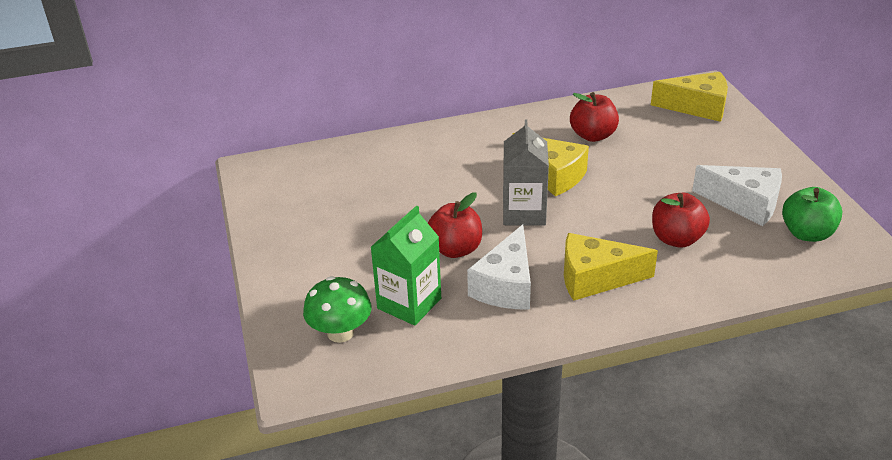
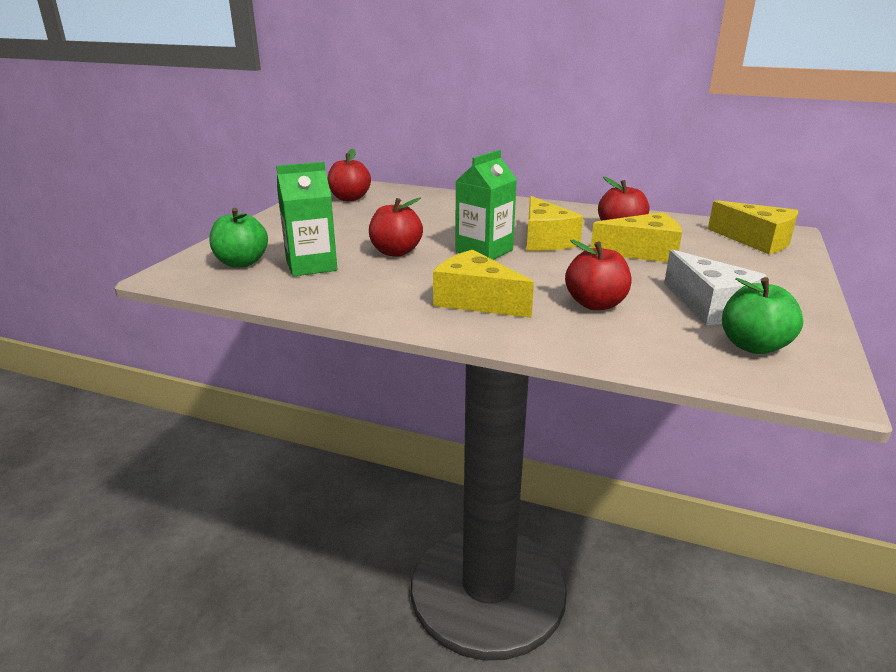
camera: 35 degrees right, 10 degrees down
green mushroom [303,276,372,343] -> green apple [209,208,268,268]
white cheese [467,224,531,310] -> none
grey carton [503,119,549,226] -> green carton [455,150,517,260]
none -> red apple [328,149,371,201]
none -> yellow cheese [591,212,682,262]

